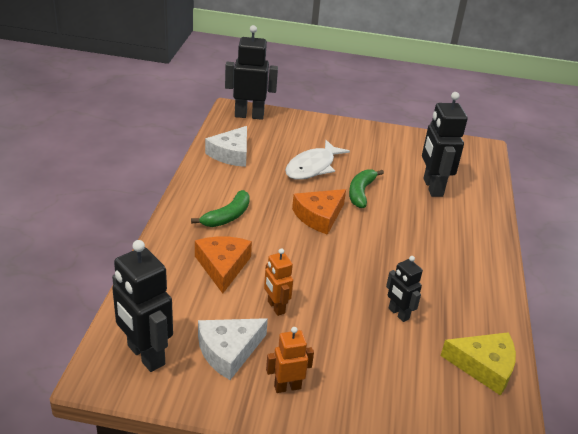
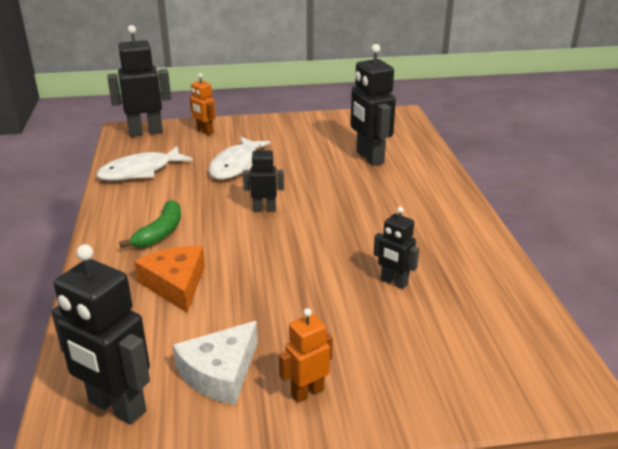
camera: 15 degrees left, 5 degrees down
white cheese [205,126,247,167] -> white fish [96,146,193,181]
orange robot [264,248,293,316] -> orange robot moved to [190,73,216,135]
orange cheese [292,189,346,235] -> black robot [243,142,284,212]
green banana [349,169,384,208] -> none
yellow cheese [440,332,516,396] -> none

